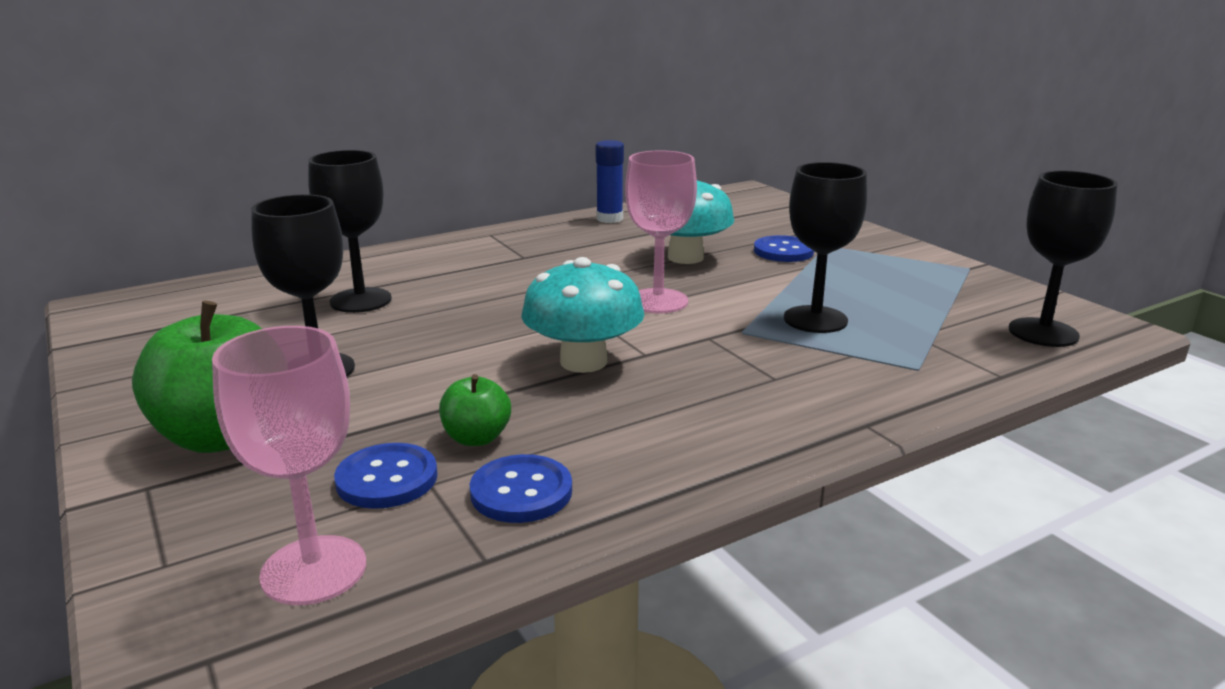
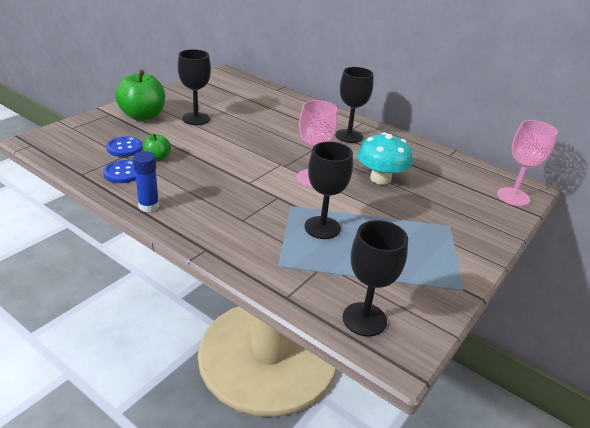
camera: 65 degrees right, 10 degrees up
pink goblet [212,326,366,605] -> pink goblet moved to [497,120,558,206]
black goblet [308,150,392,313] -> black goblet moved to [335,67,374,143]
turquoise mushroom [521,257,644,373] -> none
blue glue stick [596,140,624,223] -> blue glue stick moved to [133,151,159,212]
blue button [754,235,814,262] -> none

